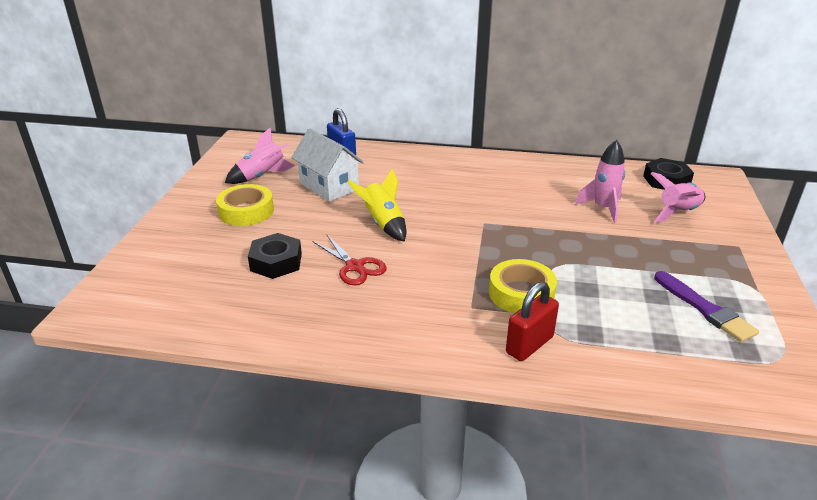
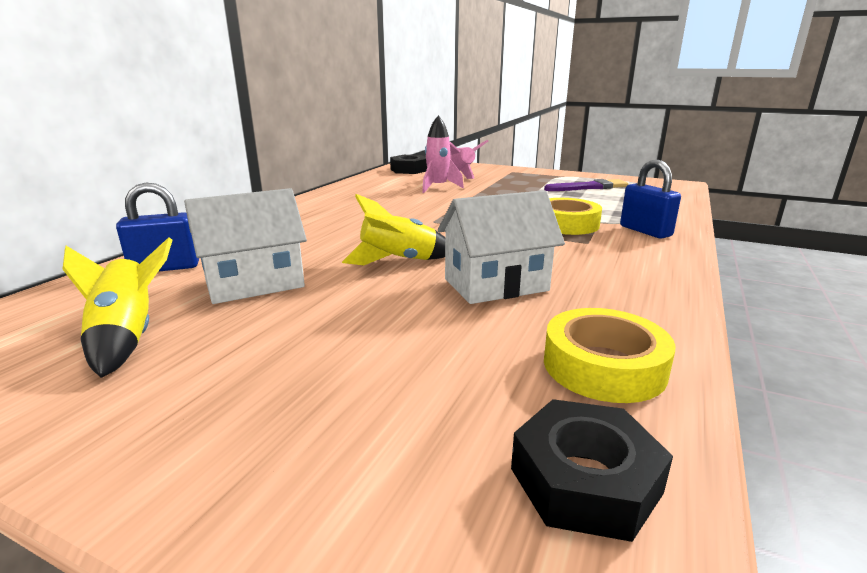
camera: 75 degrees left, 10 degrees down
yellow tape [216,184,274,226] -> yellow tape moved to [544,308,676,403]
pink rocket [225,127,295,184] -> yellow rocket [63,237,172,378]
black nut [248,233,302,279] -> black nut moved to [511,399,673,542]
red scissors [313,235,387,285] -> white house [438,190,565,304]
red padlock [506,282,559,361] -> blue padlock [620,160,681,239]

